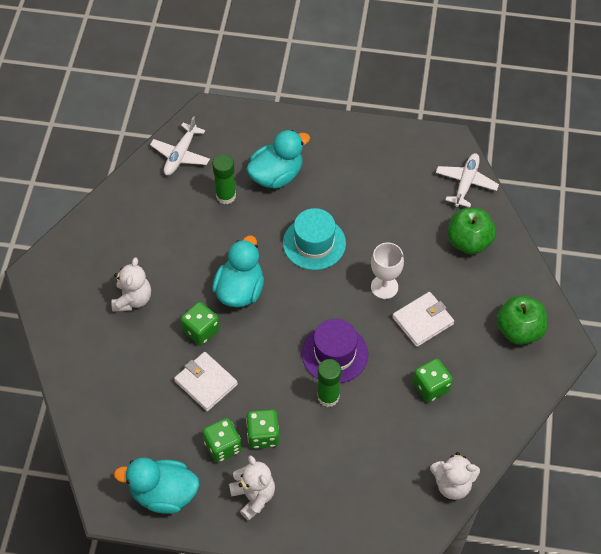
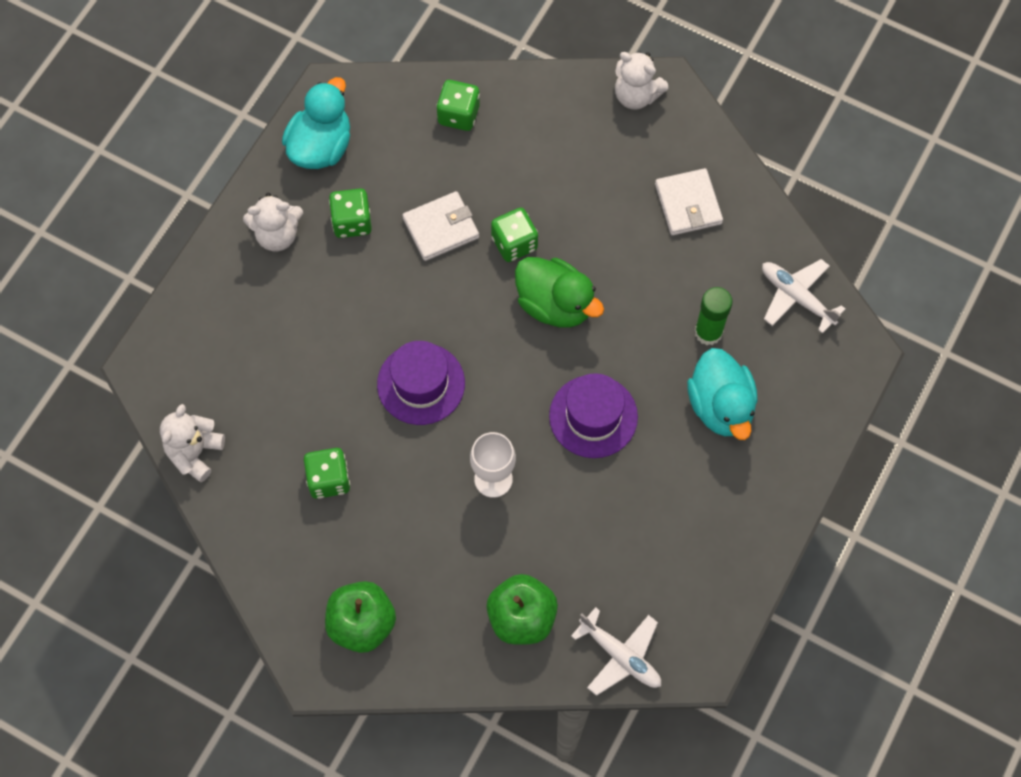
camera: 110 degrees right, 10 degrees up
white teddy bear [111,257,151,312] -> white teddy bear moved to [615,51,668,110]
turquoise duck [212,236,264,307] -> green duck [515,257,604,328]
green dice [246,409,279,449] -> green dice moved to [436,80,480,131]
turquoise hat [283,208,346,270] -> purple hat [549,373,638,458]
green glue stick [317,359,341,407] -> none
white wallet [392,292,454,347] -> white wallet moved to [655,168,723,236]

